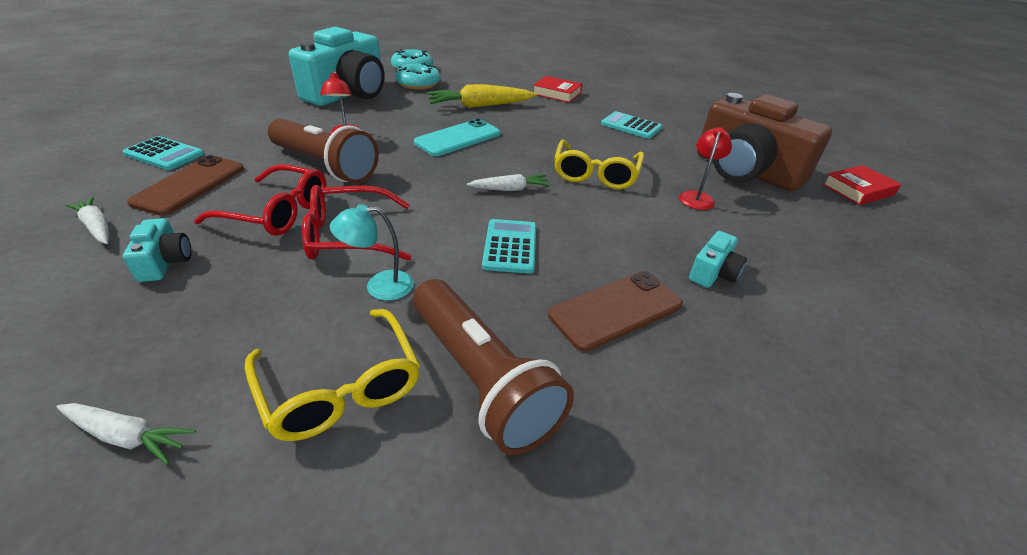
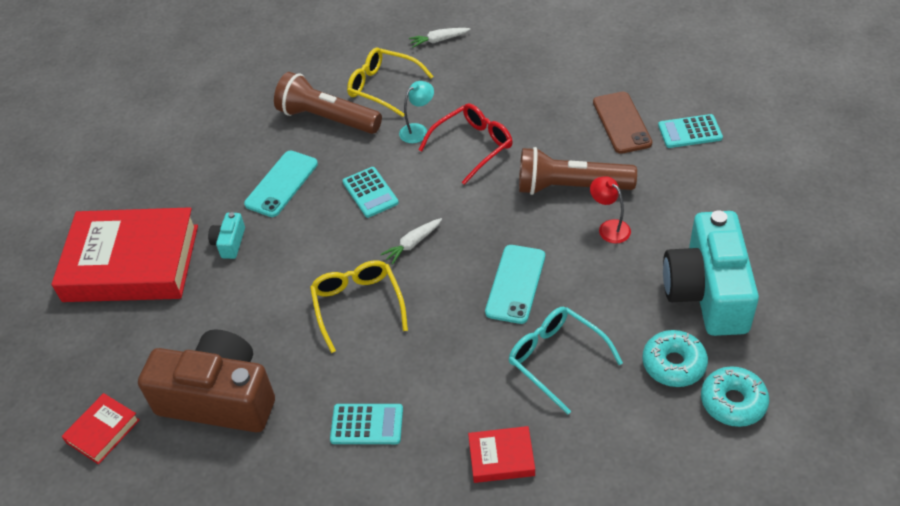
camera: 155 degrees right, 10 degrees up
white carrot [65,196,109,244] -> none
turquoise camera [123,218,192,282] -> none
red glasses [194,164,326,236] -> none
yellow carrot [427,84,537,108] -> turquoise glasses [509,307,623,415]
brown phone [548,271,683,352] -> turquoise phone [244,151,318,217]
red lamp [679,127,732,210] -> none
none -> red book [51,207,198,302]

